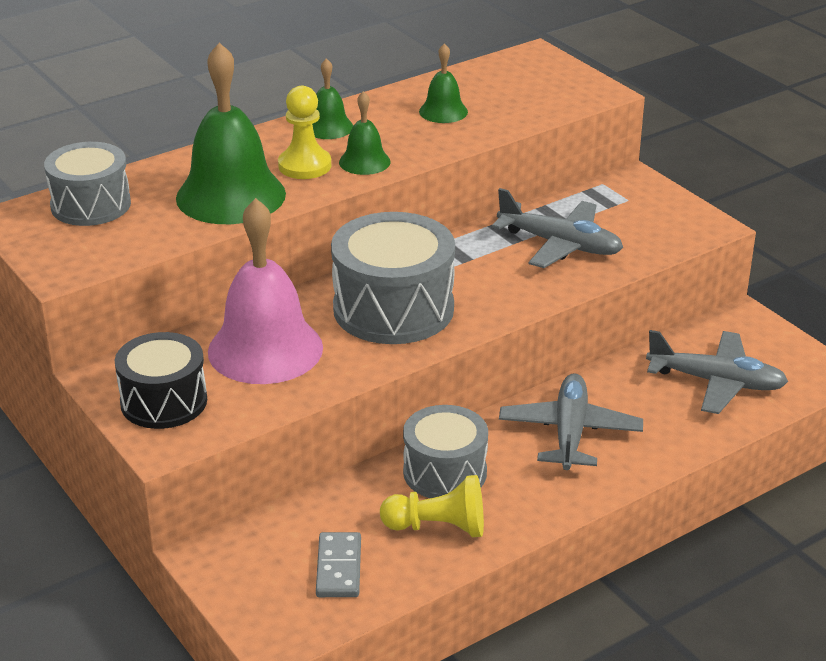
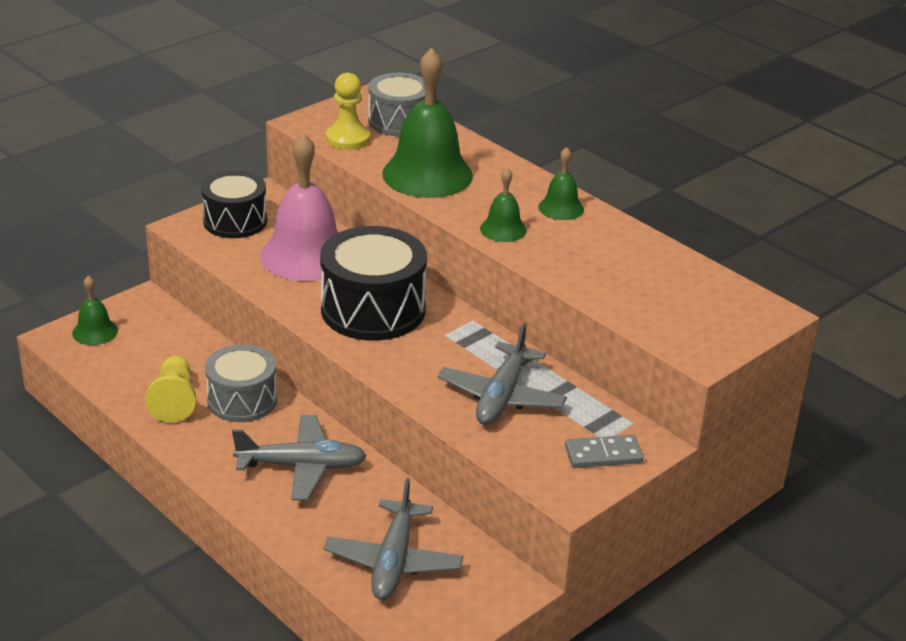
camera: 80 degrees right, 0 degrees up
yellow pawn [278,86,331,179] -> yellow pawn moved to [326,73,370,150]
grey domino [316,532,361,597] -> grey domino moved to [565,435,644,468]
grey drum [331,212,455,344] -> black drum [320,226,427,341]
green bell [419,43,468,123] -> green bell moved to [72,275,118,345]

